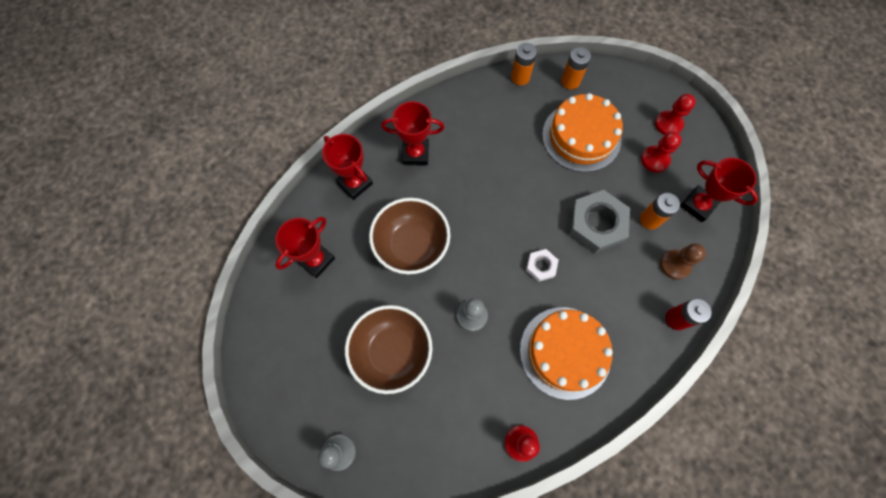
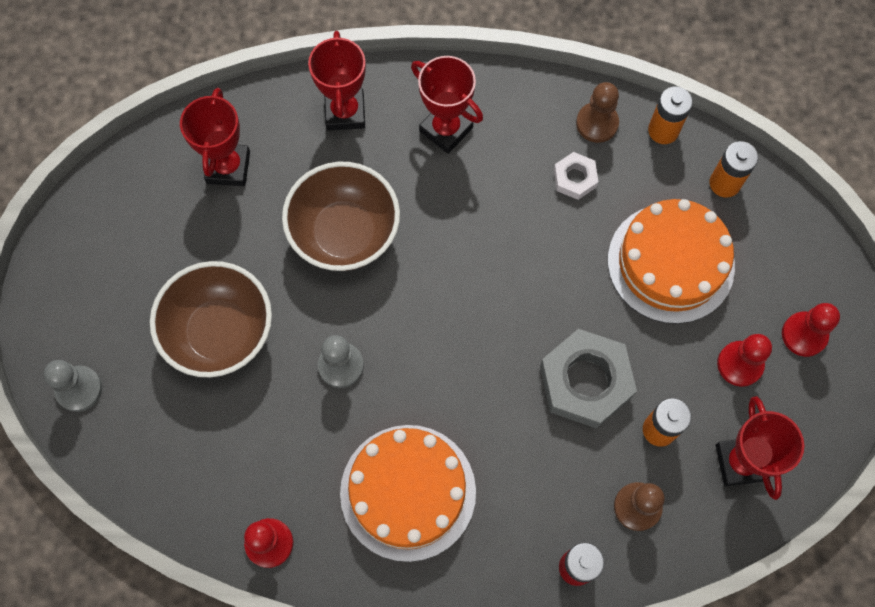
camera: 40 degrees right, 0 degrees up
red trophy [275,217,335,278] -> red trophy turned 75 degrees counterclockwise [180,88,250,186]
white nut [526,249,559,282] -> white nut moved to [554,152,598,200]
none -> brown pawn [576,82,619,143]

